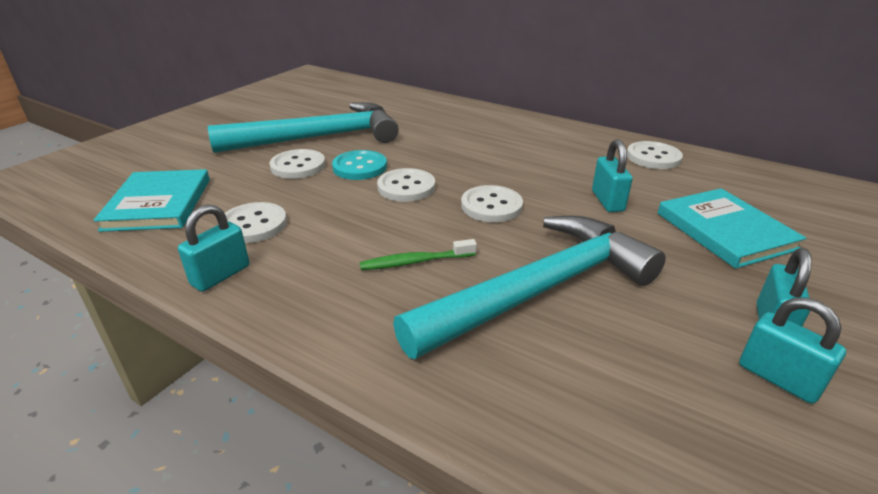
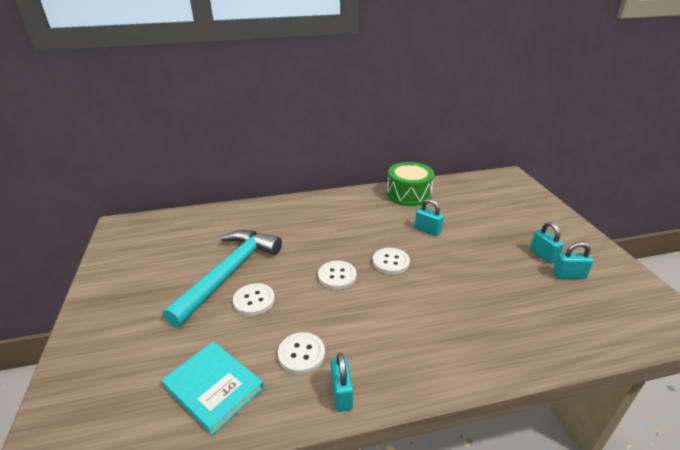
camera: 45 degrees left, 0 degrees up
turquoise button [332,150,387,180] -> none
green toothbrush [359,239,477,270] -> none
turquoise hammer [393,216,666,359] -> none
white button [627,141,683,169] -> green drum [387,162,434,206]
turquoise book [658,188,806,269] -> none

